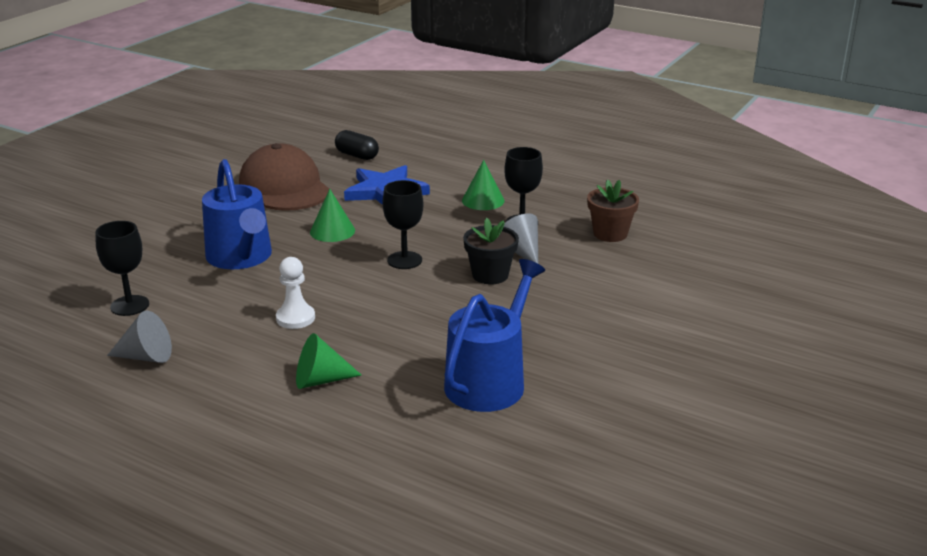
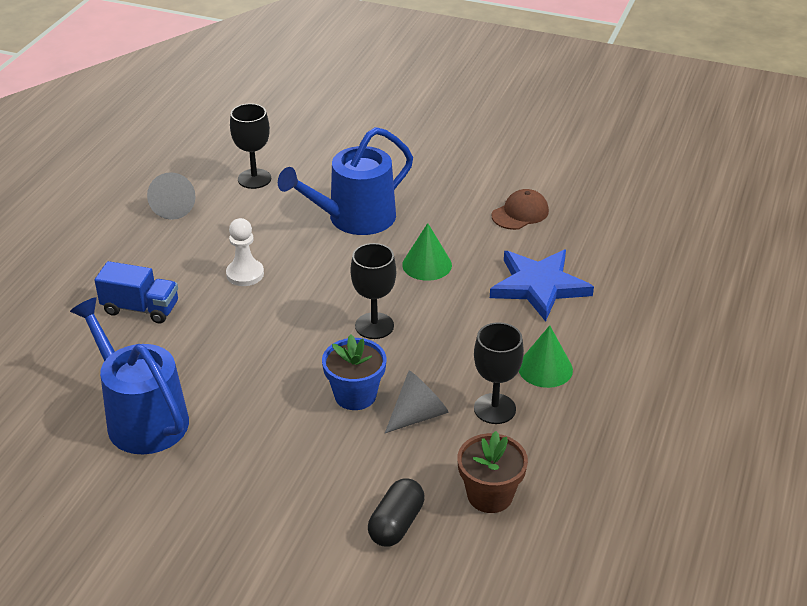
camera: 80 degrees right, 10 degrees up
brown cap [239,143,331,211] -> brown cap [492,189,549,230], size x0.49
green cone [296,333,362,389] -> blue truck [94,261,178,323]
black capsule [335,130,379,160] -> black capsule moved to [368,478,425,546]
blue watering can [444,259,545,412] -> blue watering can turned 150 degrees counterclockwise [70,297,189,454]
black flower pot [463,218,519,284] -> blue flower pot [322,334,386,410]

